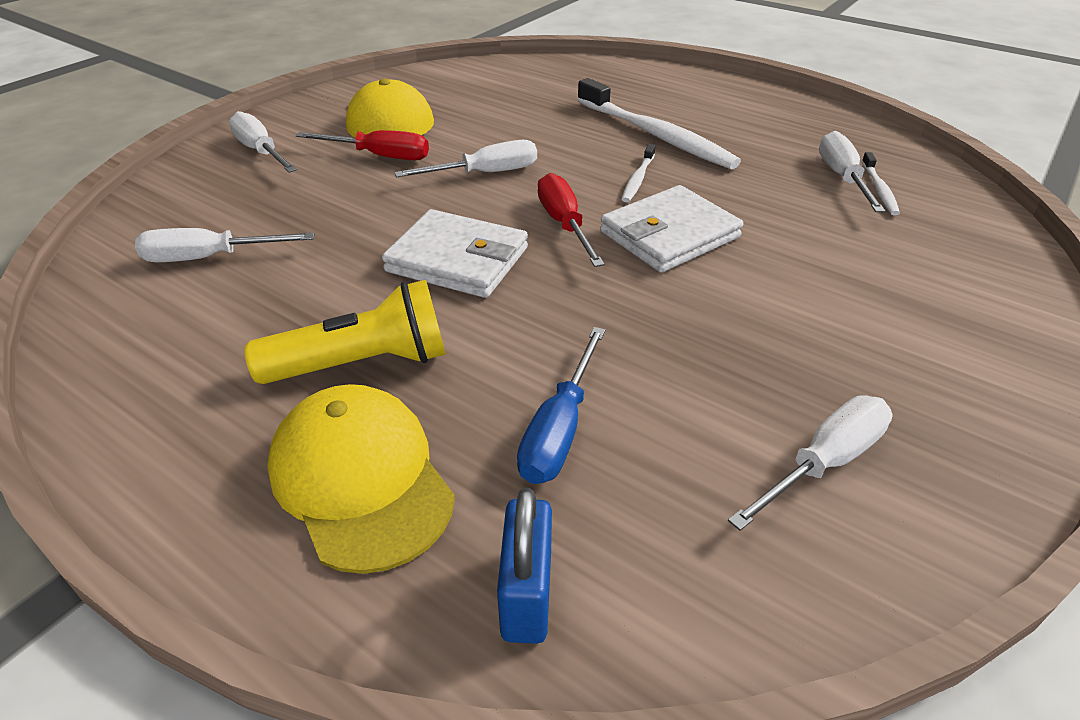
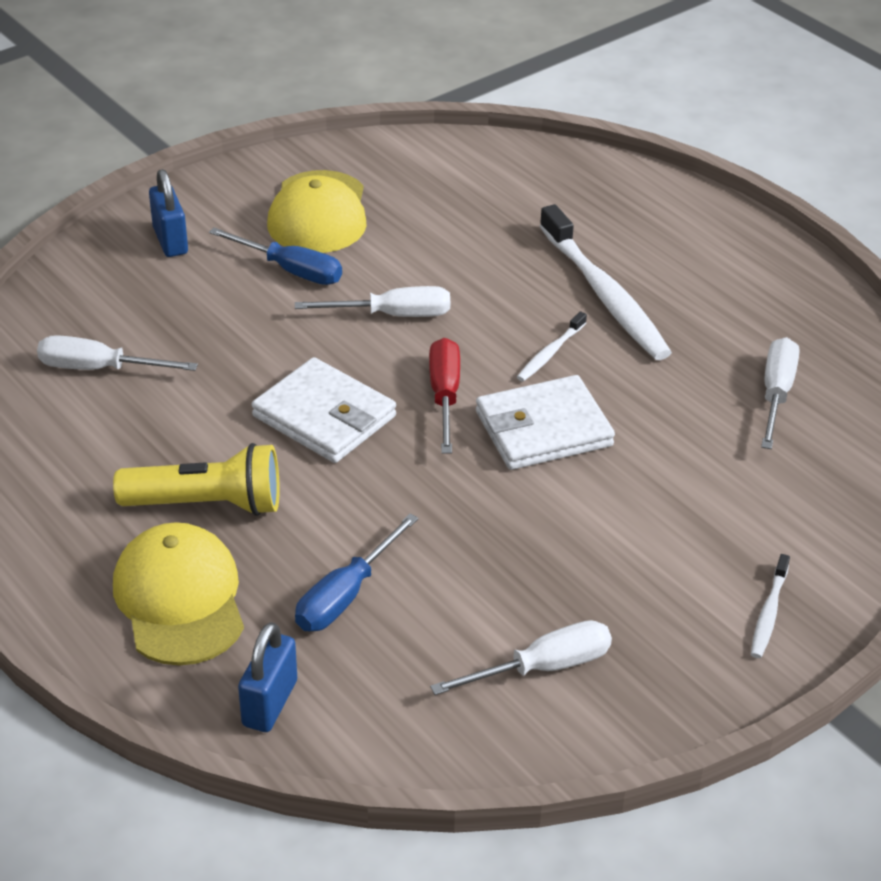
camera: 15 degrees right, 0 degrees up
white screwdriver [229,111,297,173] -> blue padlock [149,169,188,257]
red screwdriver [296,130,429,160] -> blue screwdriver [209,228,342,285]
white toothbrush [862,152,900,215] -> white toothbrush moved to [751,554,790,658]

